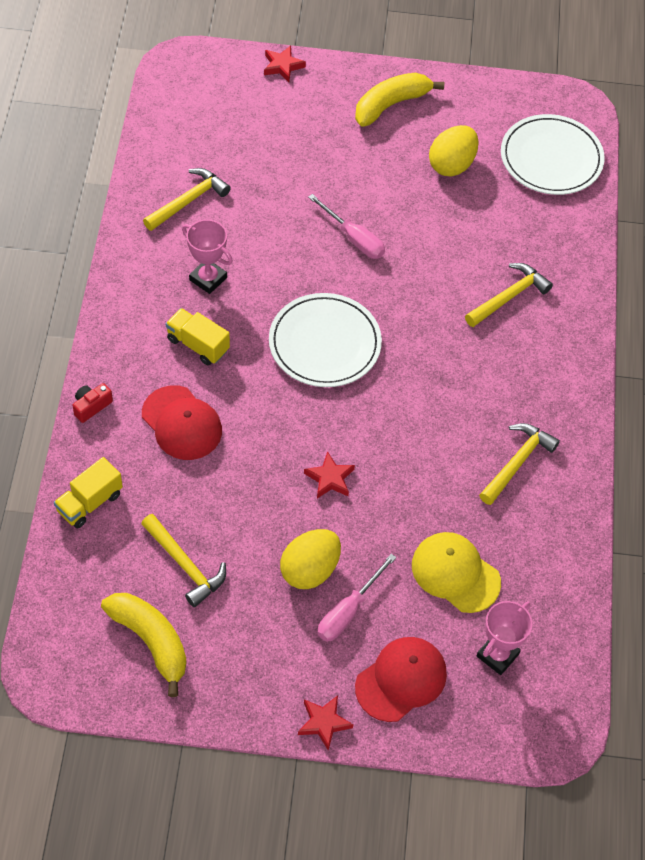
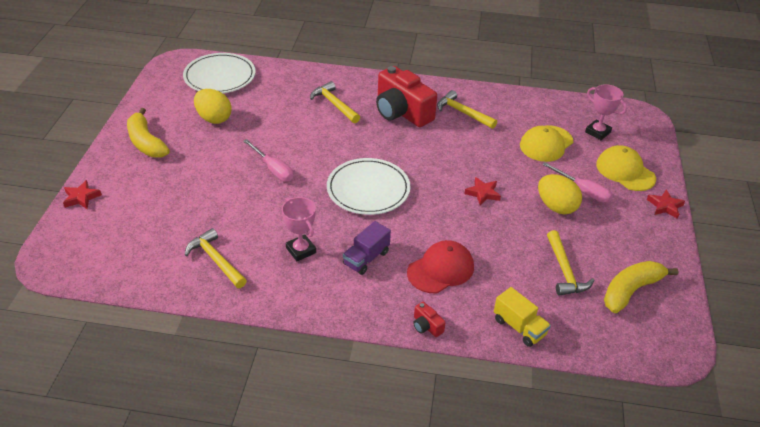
camera: 85 degrees left, 15 degrees down
yellow hammer [141,514,226,607] -> yellow hammer turned 120 degrees clockwise [547,230,594,295]
yellow truck [166,308,230,365] -> purple truck [343,221,391,275]
pink trophy [182,219,233,294] -> pink trophy turned 75 degrees counterclockwise [282,197,316,261]
pink screwdriver [308,194,385,259] -> pink screwdriver turned 90 degrees clockwise [243,139,293,182]
red cap [355,637,447,722] -> yellow cap [596,145,656,191]
none -> red camera [376,66,437,127]

